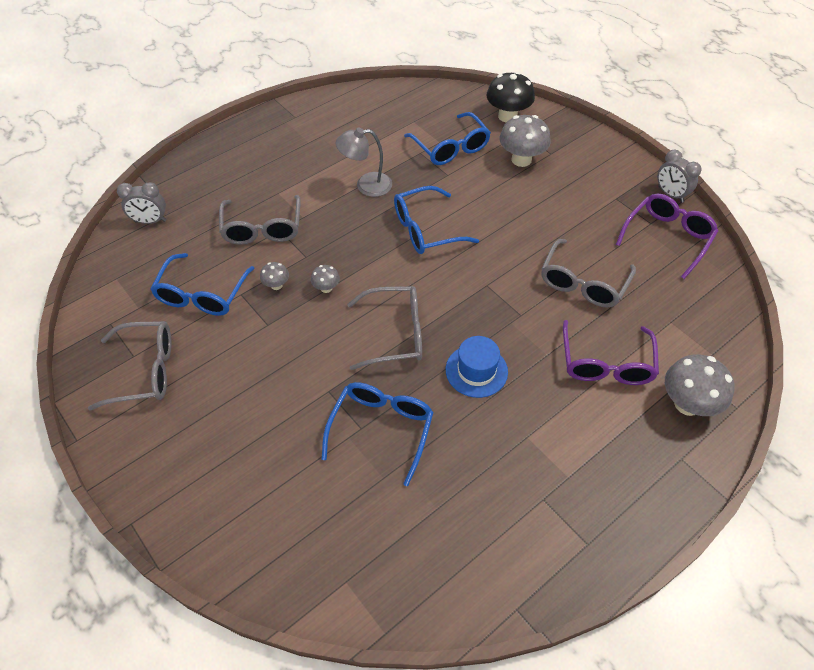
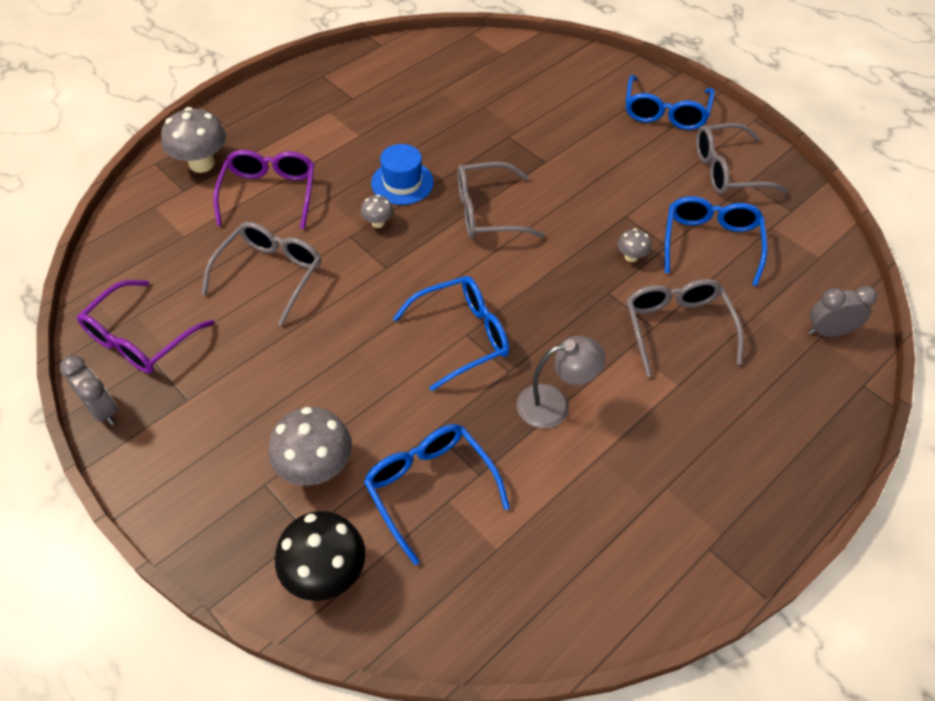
camera: 175 degrees right, 0 degrees up
grey mushroom [311,265,340,293] -> grey mushroom moved to [361,195,393,228]
blue glasses [322,382,434,486] -> blue glasses moved to [626,75,715,130]

